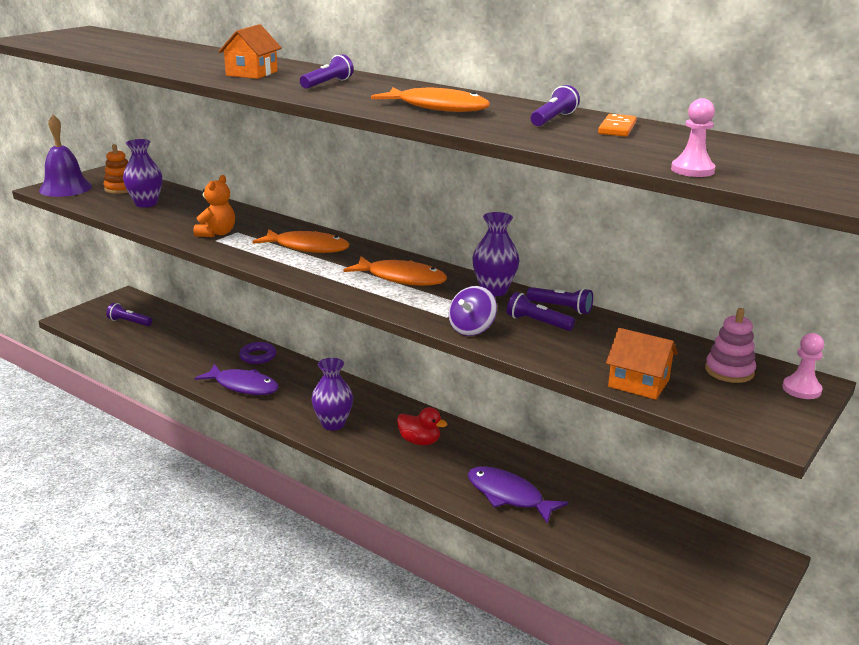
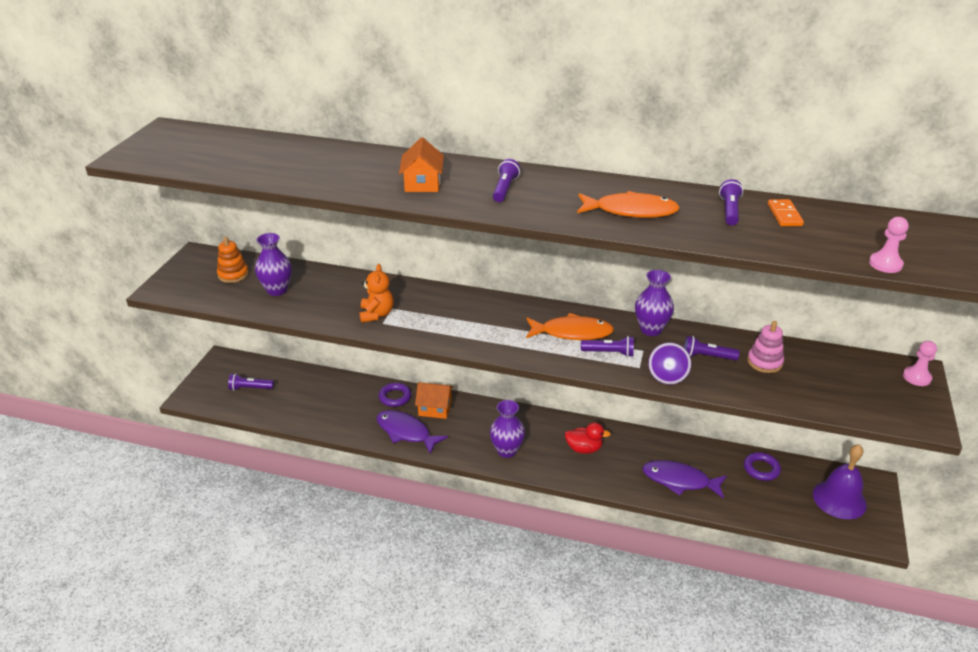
camera: 20 degrees left, 10 degrees up
purple bell [39,115,92,197] -> purple bell moved to [813,444,867,519]
purple fish [195,364,279,395] -> purple fish turned 150 degrees counterclockwise [377,410,448,454]
orange fish [252,229,349,253] -> none
purple flashlight [527,287,593,314] -> purple flashlight moved to [581,336,634,357]
orange house [606,328,678,400] -> orange house moved to [415,382,454,419]
pink stacking toy [705,308,756,383] -> pink stacking toy moved to [747,321,784,373]
none -> purple ring [744,452,781,481]

